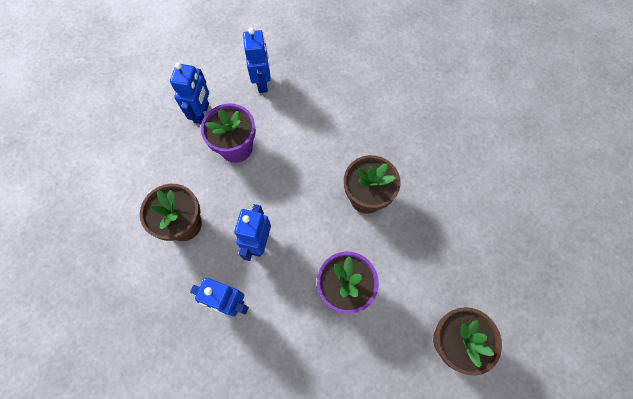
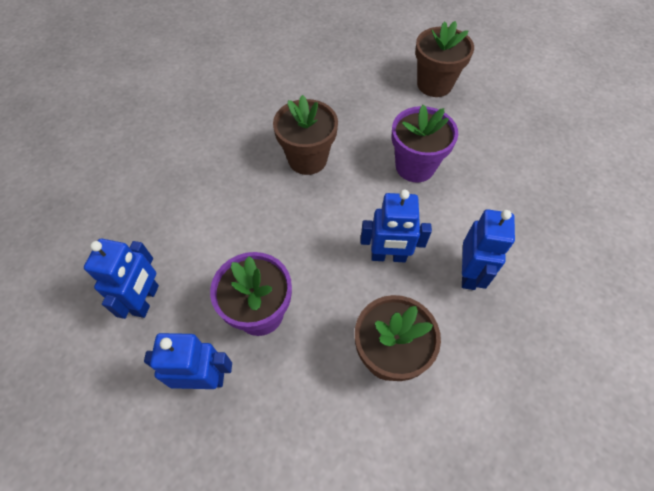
camera: 100 degrees left, 10 degrees down
blue robot [243,28,271,93] -> blue robot turned 120 degrees clockwise [84,239,159,319]

